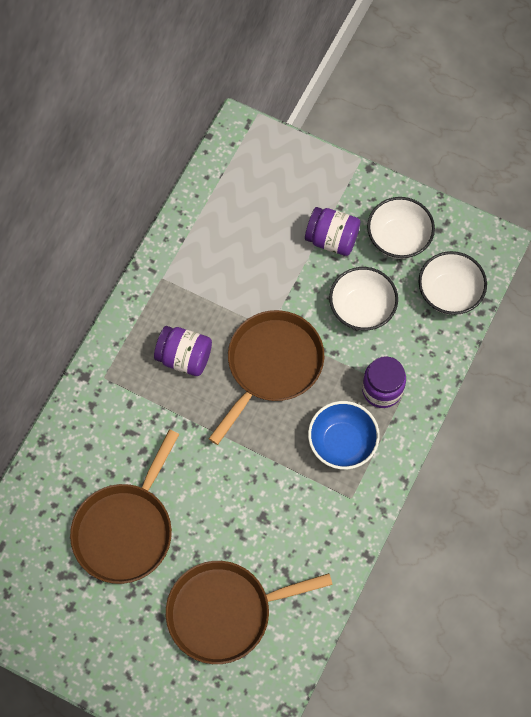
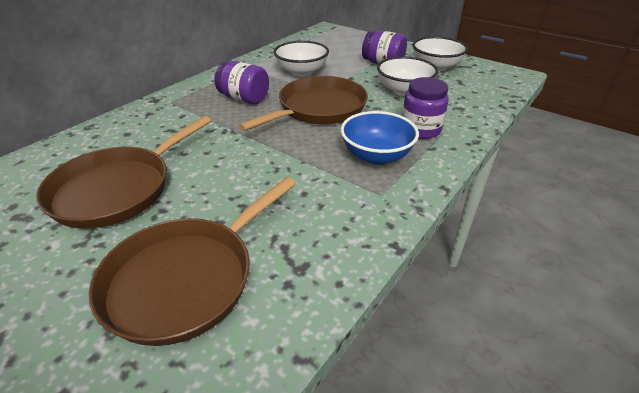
camera: 10 degrees right, 30 degrees down
brown pan [166,561,333,664] -> brown pan turned 45 degrees counterclockwise [89,177,296,346]
white bowl [419,251,487,315] -> white bowl moved to [274,41,329,77]

